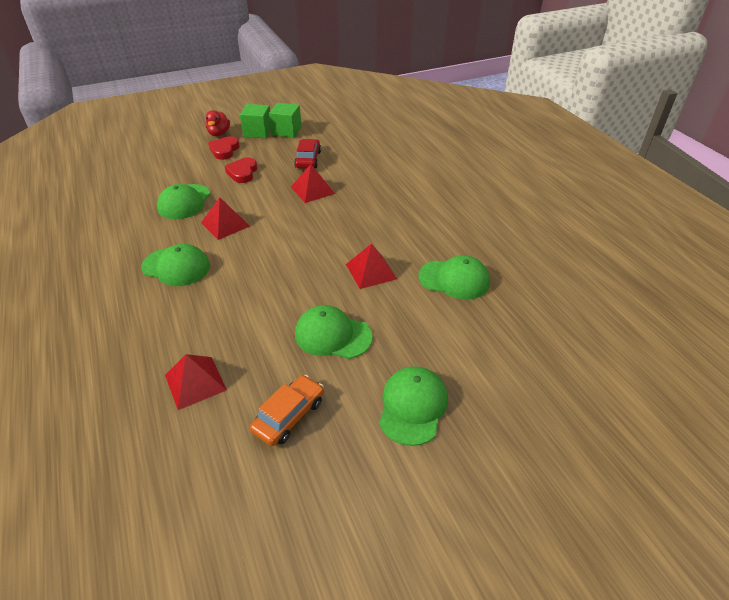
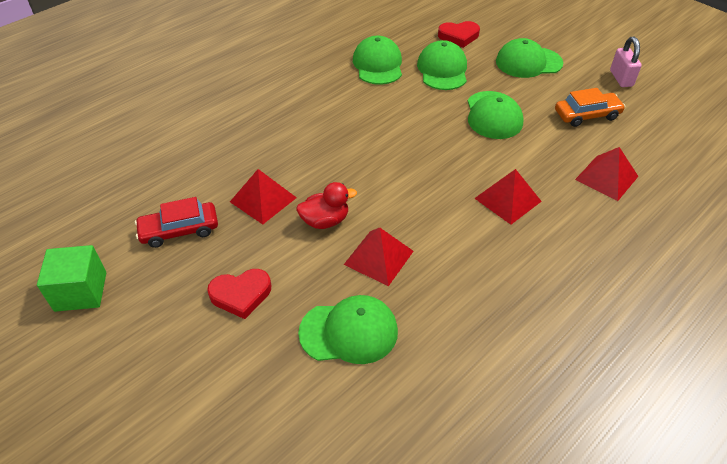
camera: 110 degrees left, 5 degrees up
green cap [141,244,210,286] -> green cap moved to [417,40,467,90]
red duck [206,110,230,136] -> red duck moved to [296,182,357,229]
red heart [208,136,240,160] -> red heart moved to [438,21,480,48]
green cube [240,104,271,138] -> none
orange car [250,375,324,446] -> orange car turned 150 degrees clockwise [555,88,625,127]
red pyramid [346,243,397,289] -> red pyramid moved to [474,169,542,225]
none -> pink padlock [610,37,642,87]

